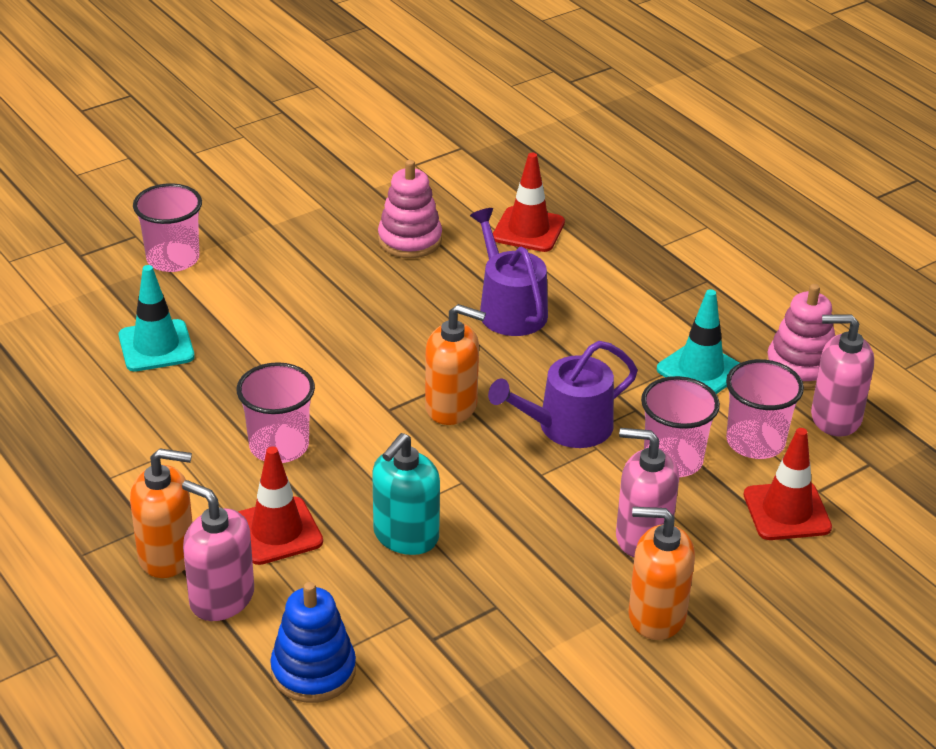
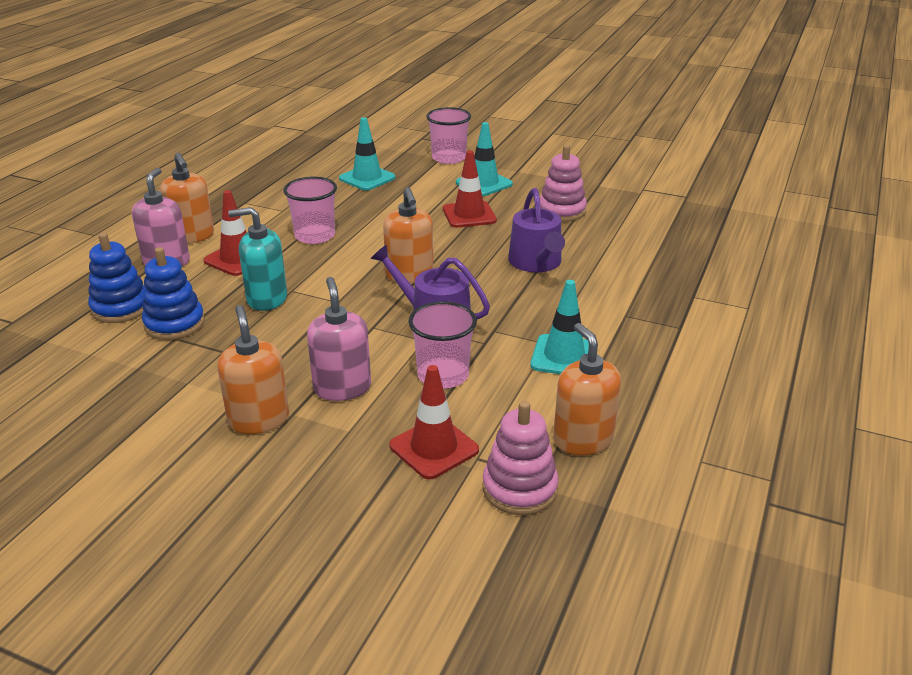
camera: 60 degrees right, 5 degrees down
purple watering can [470,208,548,336] -> purple watering can turned 135 degrees clockwise [508,188,565,272]
red traffic cone [493,153,565,252] -> red traffic cone moved to [443,150,497,228]
pink cup [726,359,804,459] -> none
pink stacking toy [766,284,835,389] -> pink stacking toy moved to [482,401,559,515]
pink soap dispenser [811,314,874,436] -> orange soap dispenser [553,323,621,456]
none -> blue stacking toy [142,247,205,340]
none -> turquoise traffic cone [456,122,513,196]

